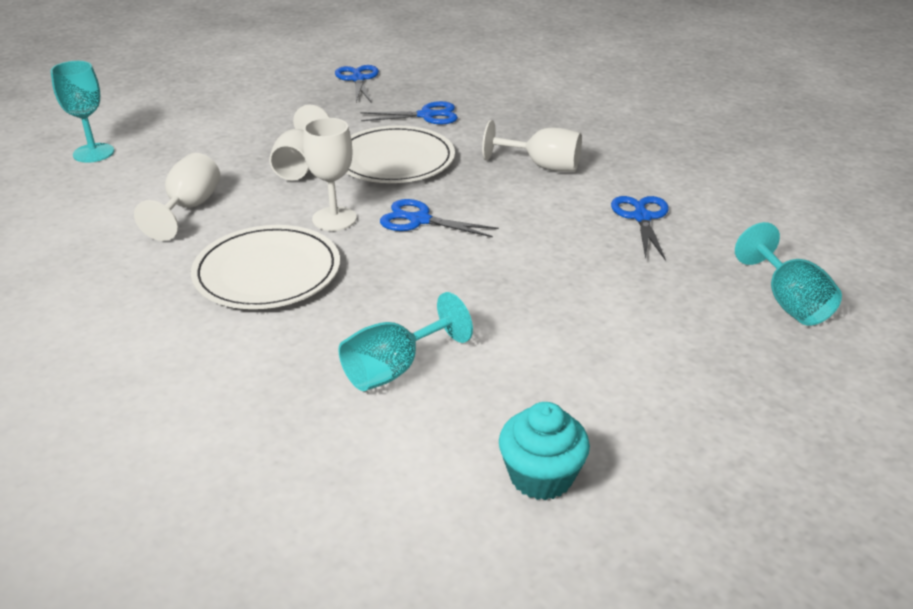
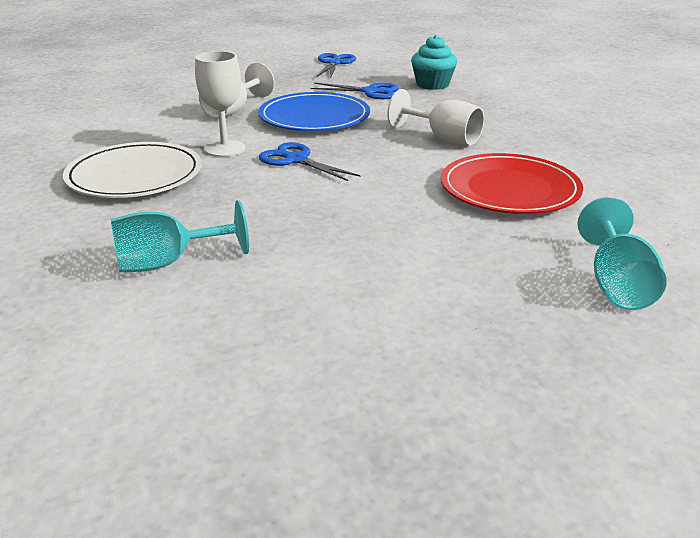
camera: 20 degrees right, 5 degrees down
turquoise goblet [51,61,114,163] -> none
white goblet [134,153,220,241] -> none
white plate [346,126,455,183] -> blue plate [258,92,370,131]
turquoise cupcake [499,402,590,500] -> turquoise cupcake moved to [411,35,457,90]
blue scissors [611,196,669,261] -> red plate [441,153,583,214]

